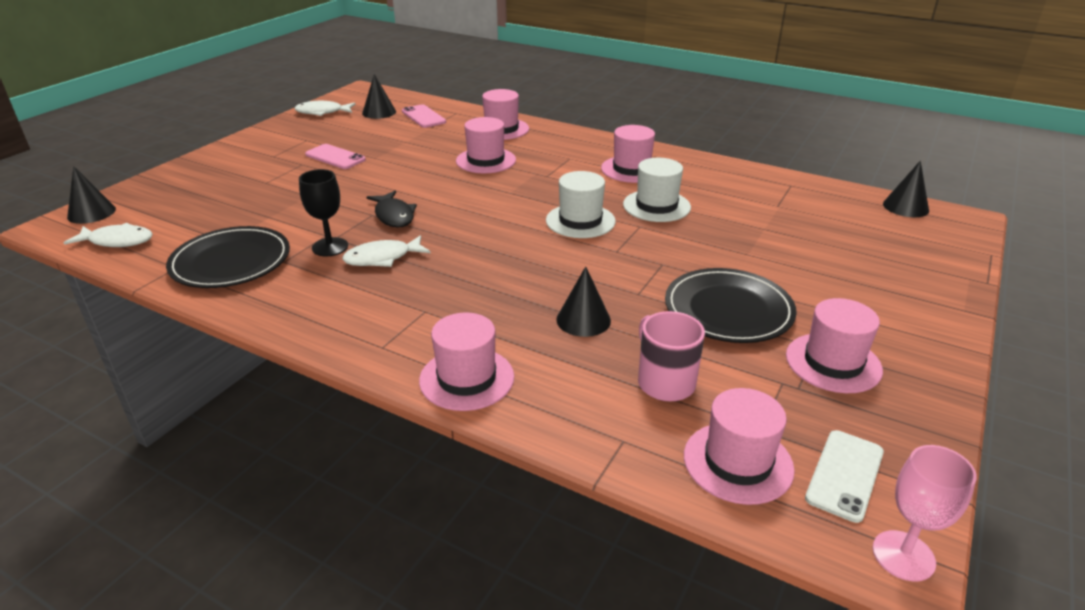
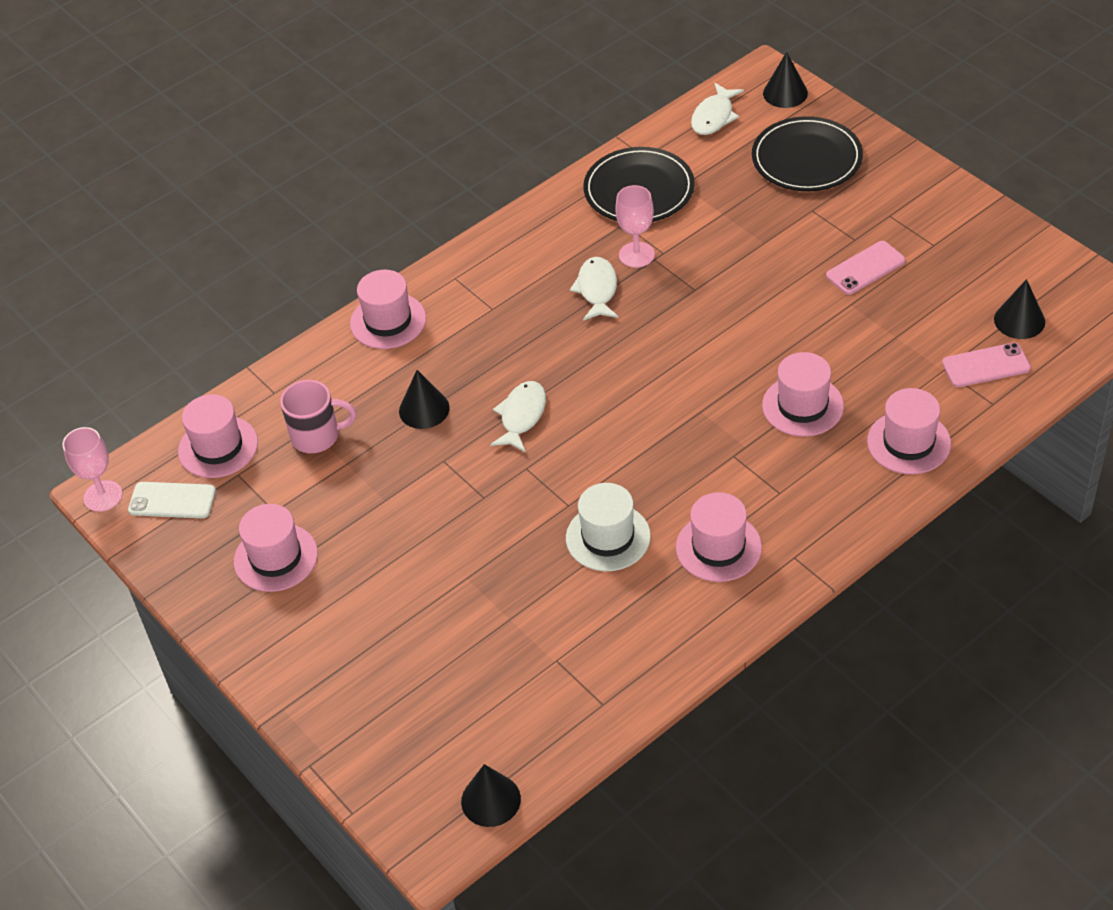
camera: 115 degrees right, 15 degrees up
white fish [295,101,356,116] -> white fish moved to [490,381,546,452]
black goblet [299,169,348,256] -> pink goblet [615,185,655,268]
black fish [367,191,417,228] -> none
white hat [546,171,616,238] -> none
black plate [665,268,797,343] -> black plate moved to [752,116,863,191]
white phone [805,430,884,523] -> white phone turned 45 degrees counterclockwise [128,482,216,518]

